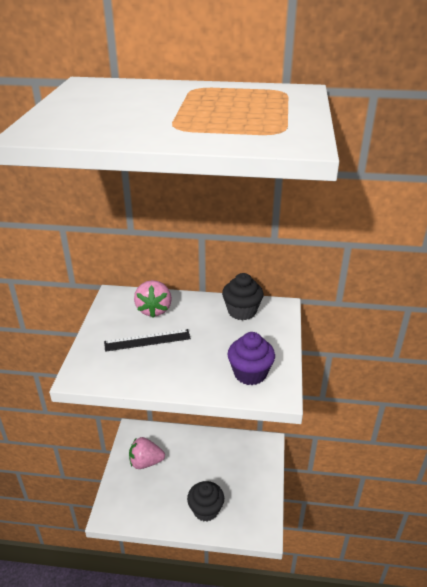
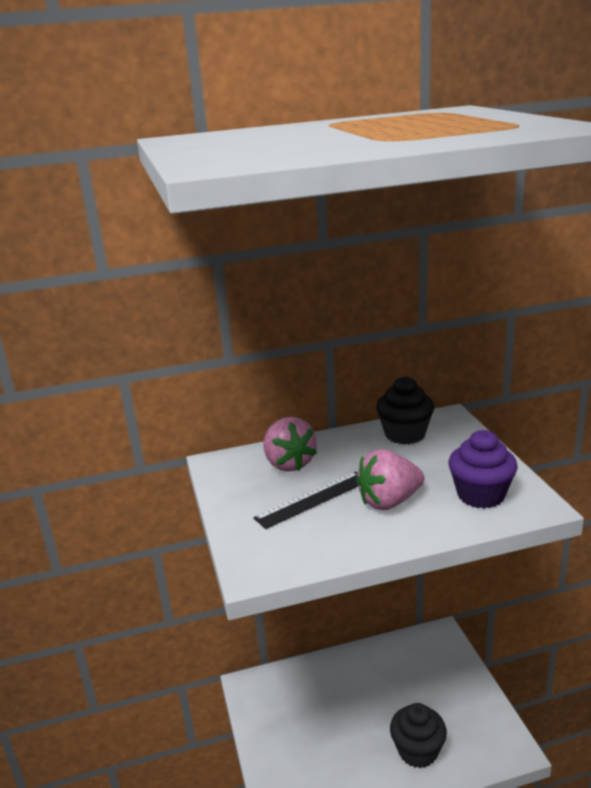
camera: 20 degrees left, 10 degrees down
pink strawberry [129,437,165,469] -> pink strawberry moved to [356,449,424,510]

